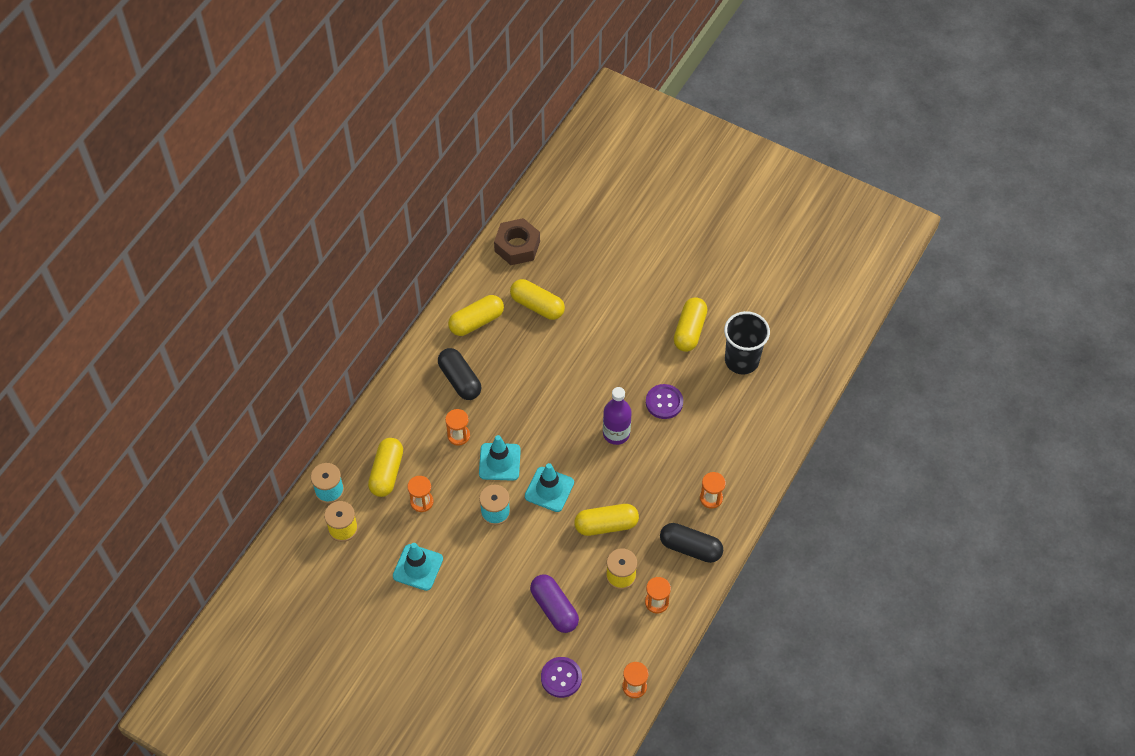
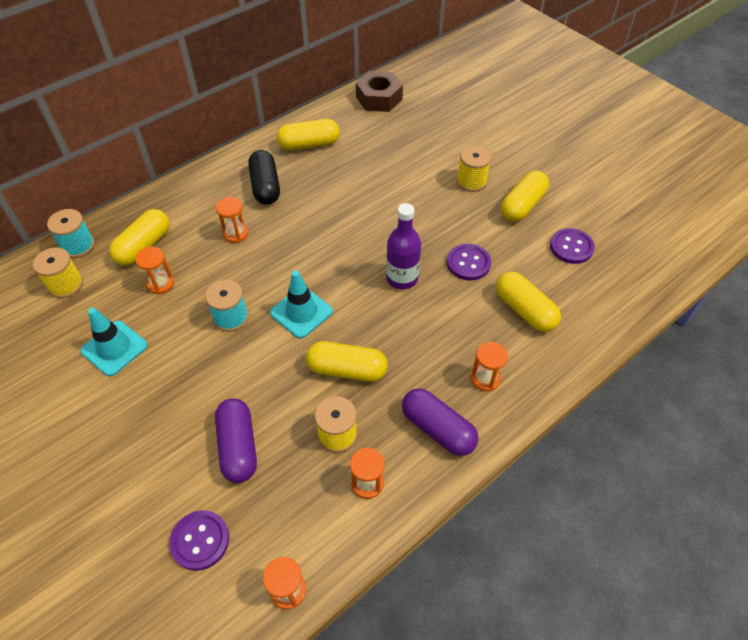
camera: 20 degrees right, 5 degrees down
turquoise traffic cone [479,435,521,481] -> none
yellow capsule [510,279,565,320] -> yellow capsule moved to [496,271,561,332]
black capsule [660,523,723,563] -> purple capsule [402,388,479,456]
black cup [724,311,770,375] -> purple button [550,228,595,264]
none -> yellow spool [457,145,492,192]

